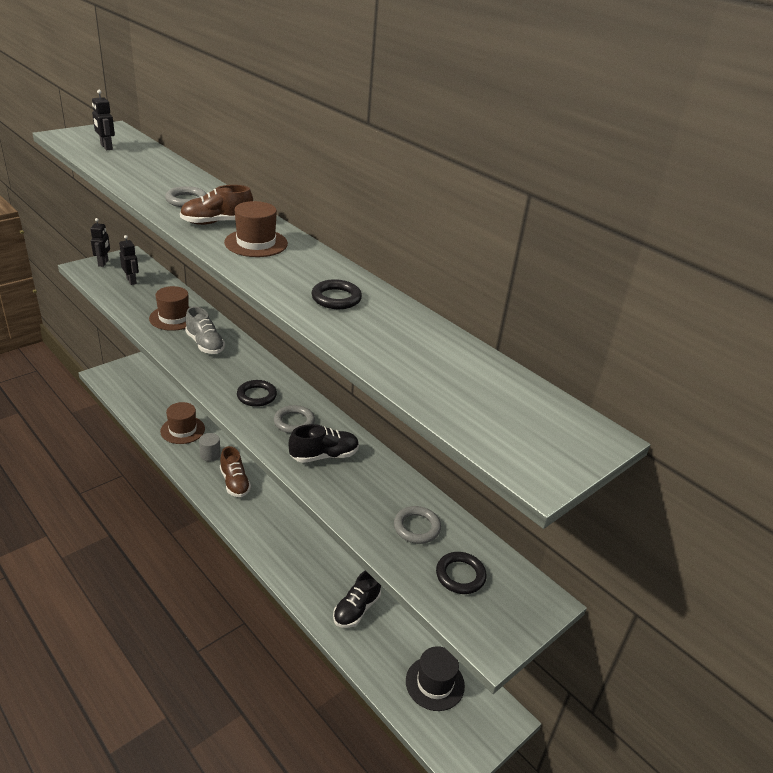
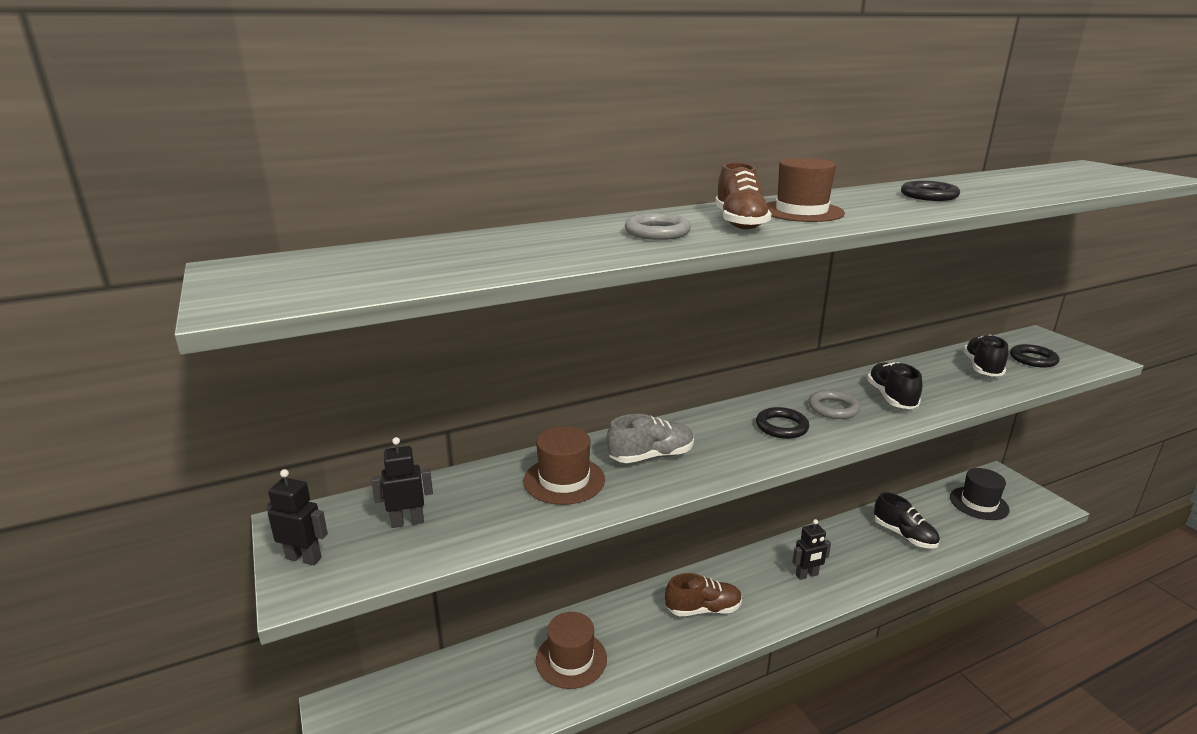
camera: 70 degrees left, 10 degrees down
black robot [92,90,115,150] -> black robot moved to [792,519,831,580]
grey cylinder [199,433,221,462] -> none
grey ring [394,506,441,544] -> black shoe [963,335,1008,377]

